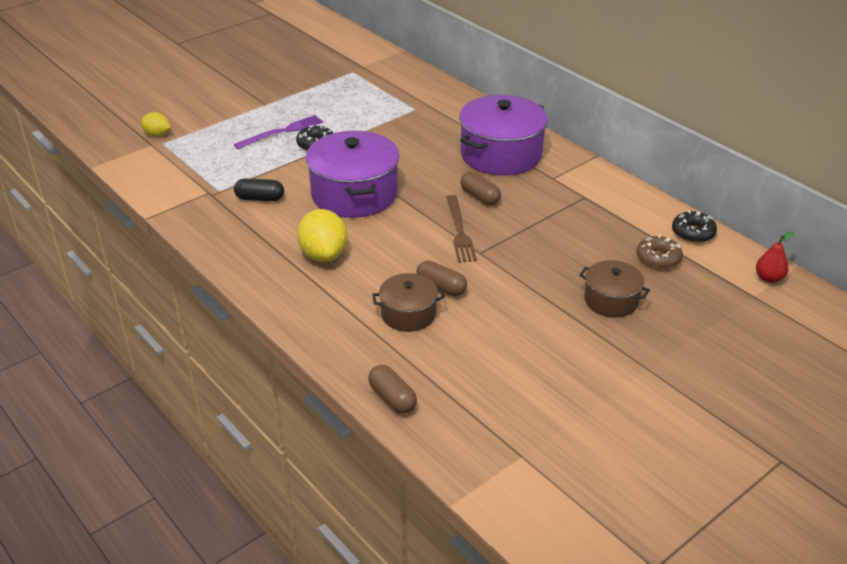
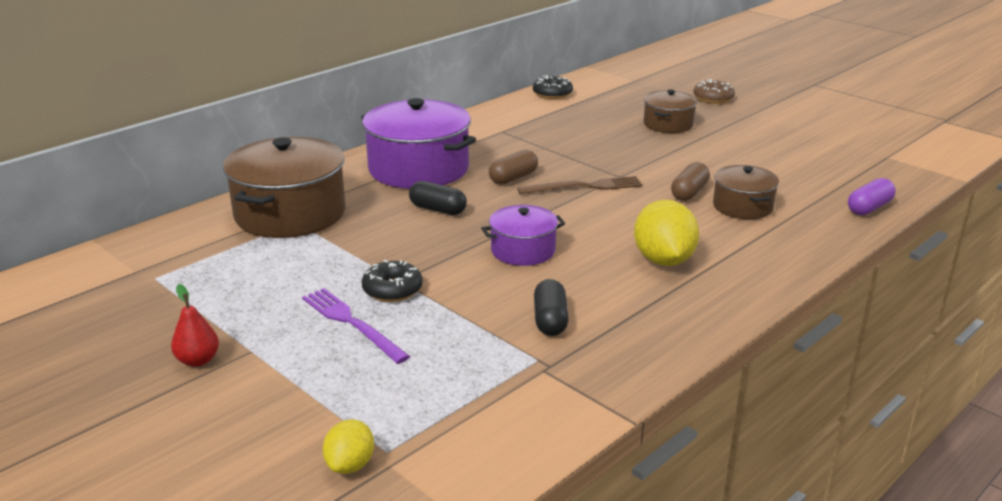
camera: 95 degrees left, 10 degrees down
yellow lemon [297,209,347,262] -> yellow lemon turned 75 degrees counterclockwise [634,200,699,266]
purple pot [306,131,400,218] -> purple pot [481,205,565,266], size x0.55
brown capsule [368,365,417,414] -> purple capsule [848,178,896,215]
brown donut [637,235,683,269] -> brown donut moved to [693,79,735,104]
red pear [756,231,794,283] -> red pear moved to [171,284,219,367]
none -> brown pot [223,137,346,238]
none -> black capsule [409,181,467,215]

